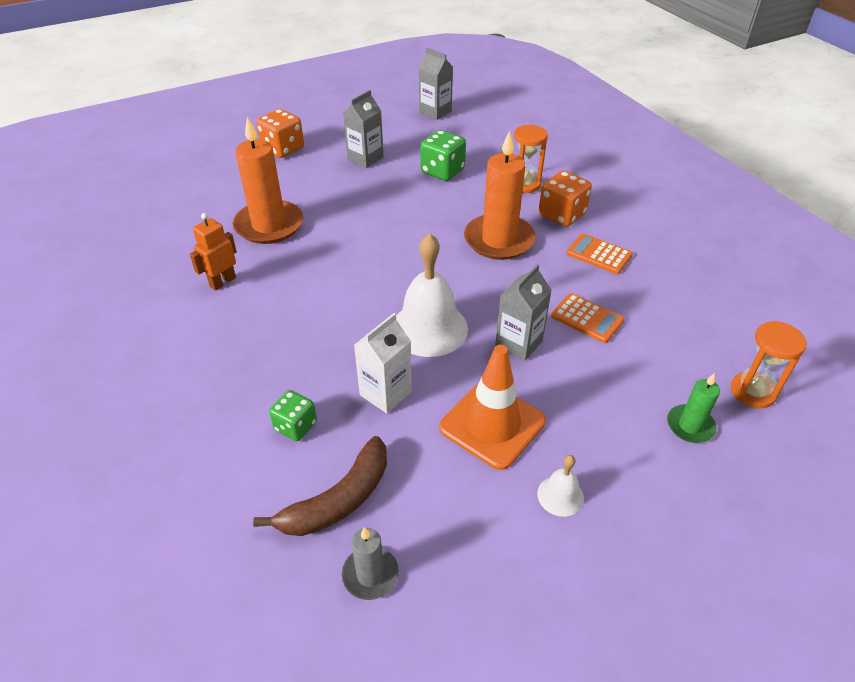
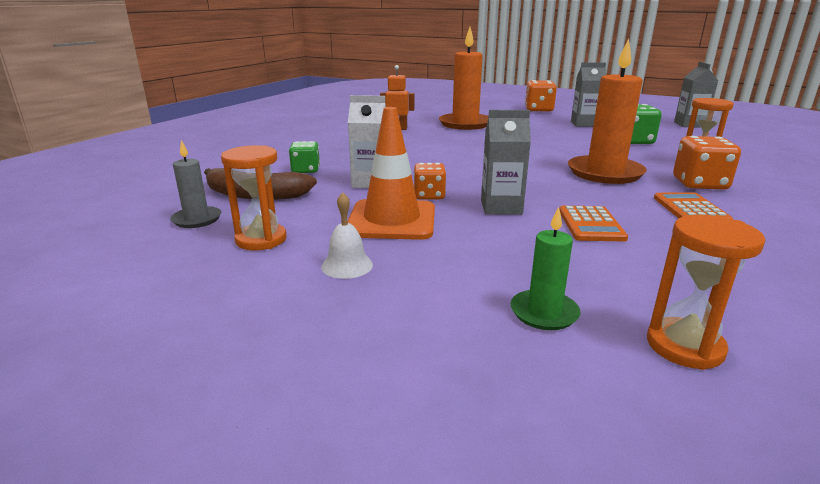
camera: 55 degrees right, 20 degrees down
white bell [396,233,468,357] -> none
none -> orange hourglass [221,145,287,250]
none -> orange dice [414,163,446,199]

